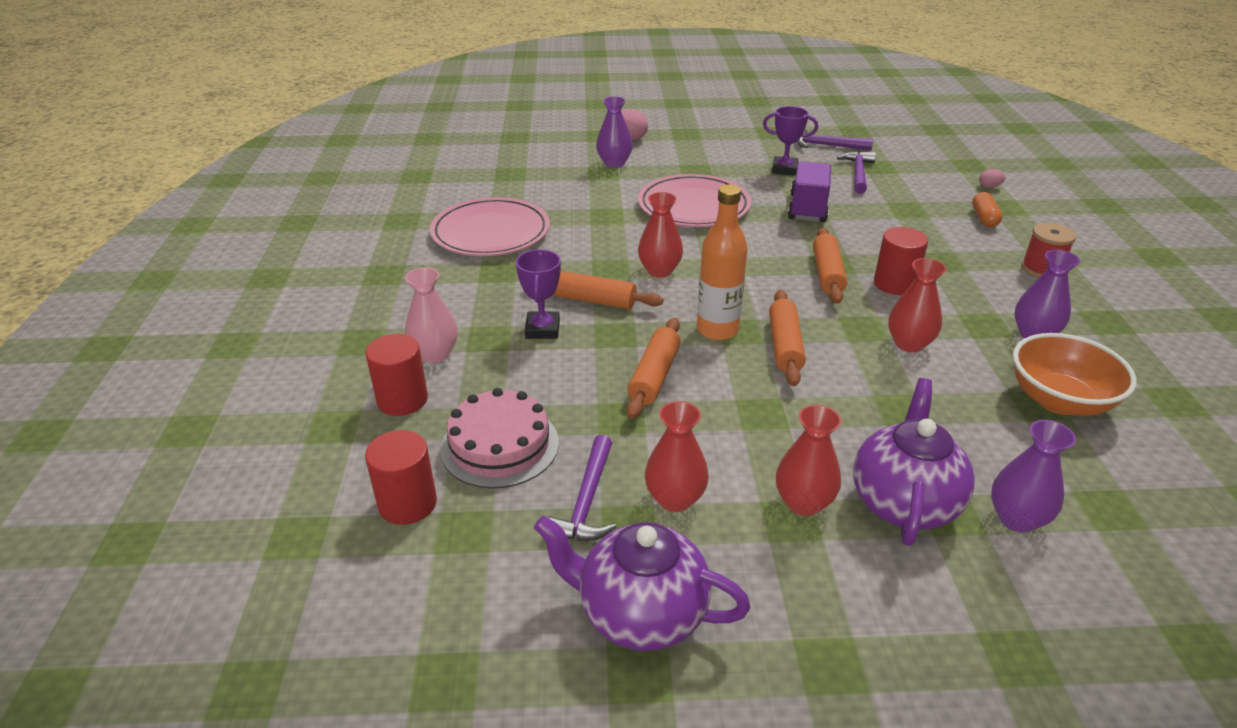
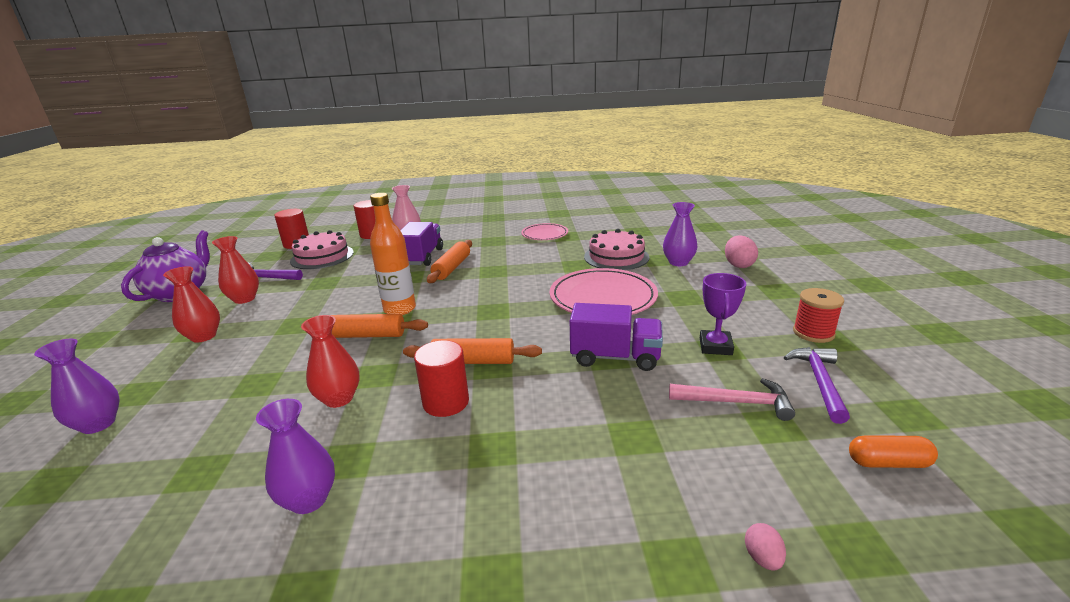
camera: 90 degrees right, 10 degrees down
pink plate [430,197,550,256] -> pink plate [521,223,568,240], size x0.58
purple trophy [516,249,561,339] -> purple truck [400,222,443,266]
orange rolling pin [626,318,681,419] -> none
red vase [638,192,683,278] -> none
purple hammer [837,151,876,194] -> pink hammer [669,378,795,421]
purple teapot [853,378,975,546] -> none
orange capsule [972,192,1003,227] -> orange capsule moved to [849,435,938,468]
orange bowl [1013,333,1137,416] -> none
red spool [1021,223,1076,278] -> red spool moved to [793,288,844,343]
none -> pink cake [584,229,649,270]

